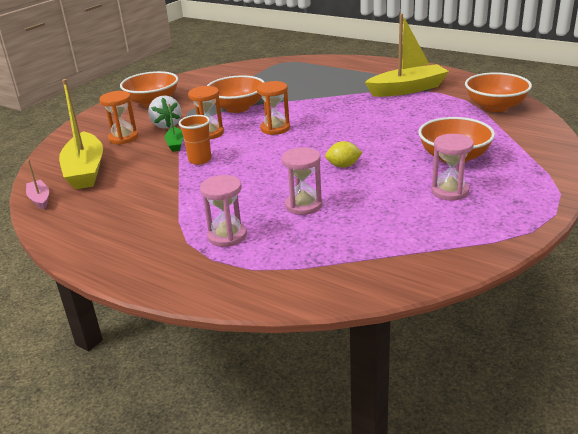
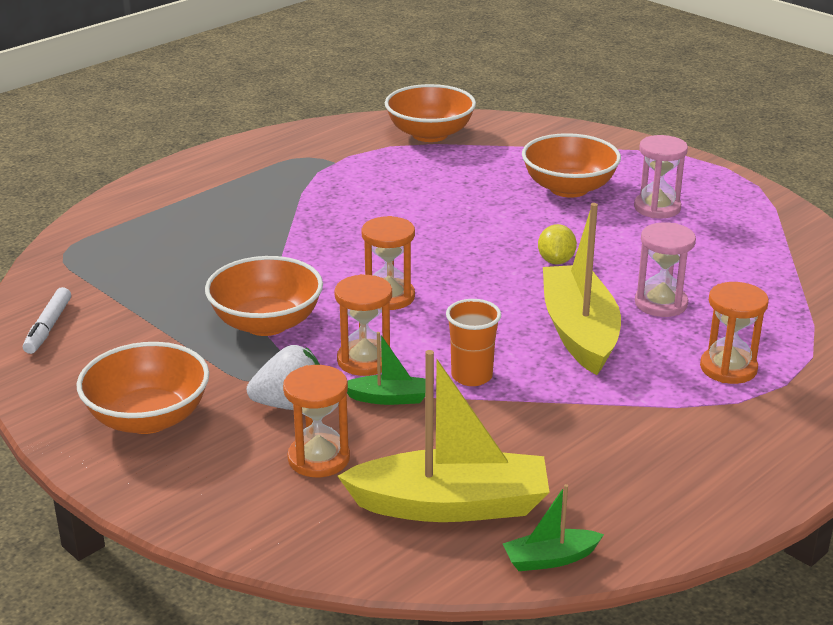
camera: 80 degrees left, 0 degrees up
pink boat [26,160,49,209] -> green boat [503,484,604,571]
pink hourglass [200,175,247,247] -> orange hourglass [700,282,769,384]
yellow boat [365,14,449,97] -> yellow boat moved to [543,203,621,375]
none -> white marker [23,287,71,354]

